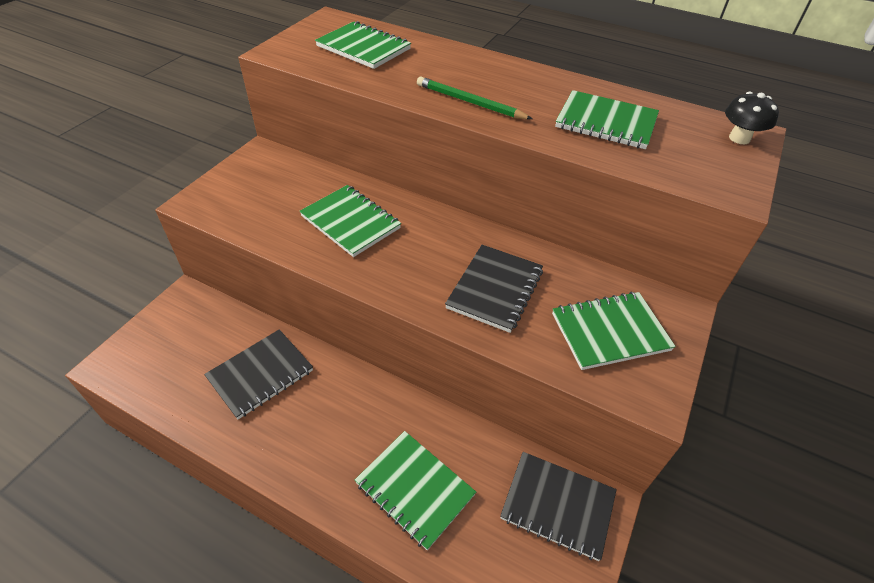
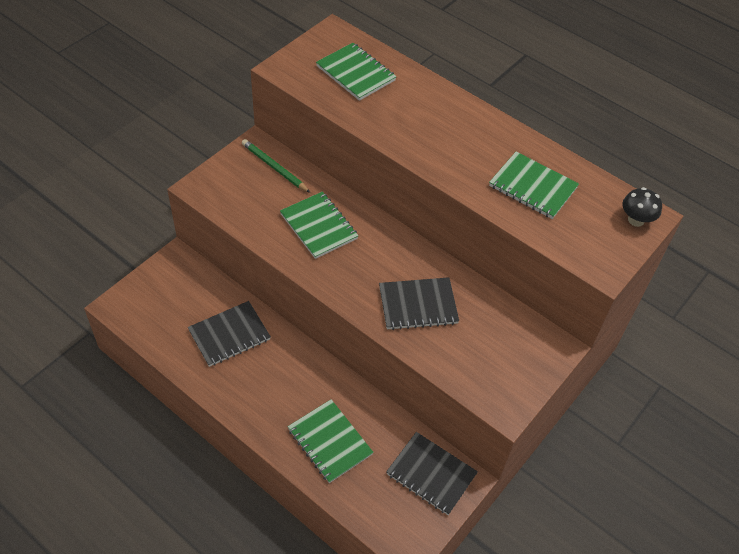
camera: 10 degrees right, 5 degrees up
green pencil [417,77,532,119] -> green pencil moved to [242,139,310,193]
black notebook [445,245,543,333] -> black notebook turned 45 degrees clockwise [379,277,459,330]
green notebook [552,292,676,370] -> none

